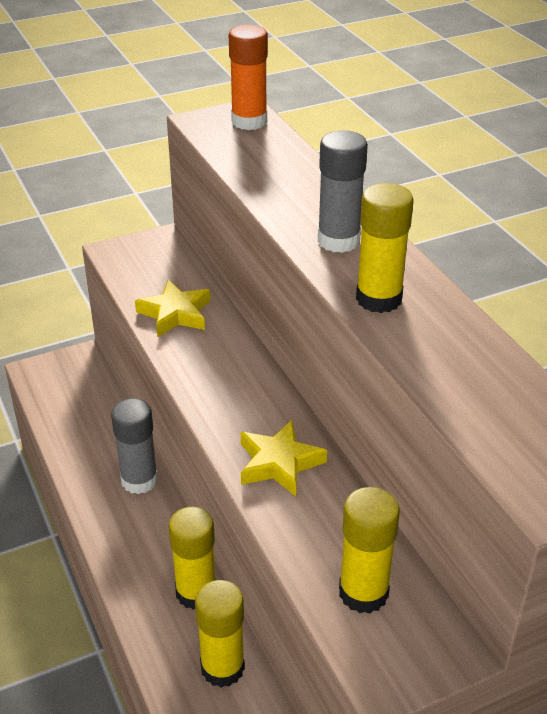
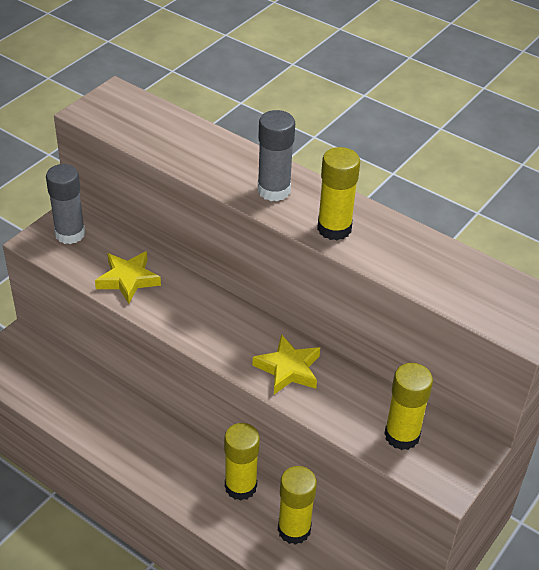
camera: 30 degrees left, 5 degrees up
grey glue stick [111,398,158,494] -> grey glue stick moved to [46,164,85,244]
orange glue stick [229,25,268,130] -> none

